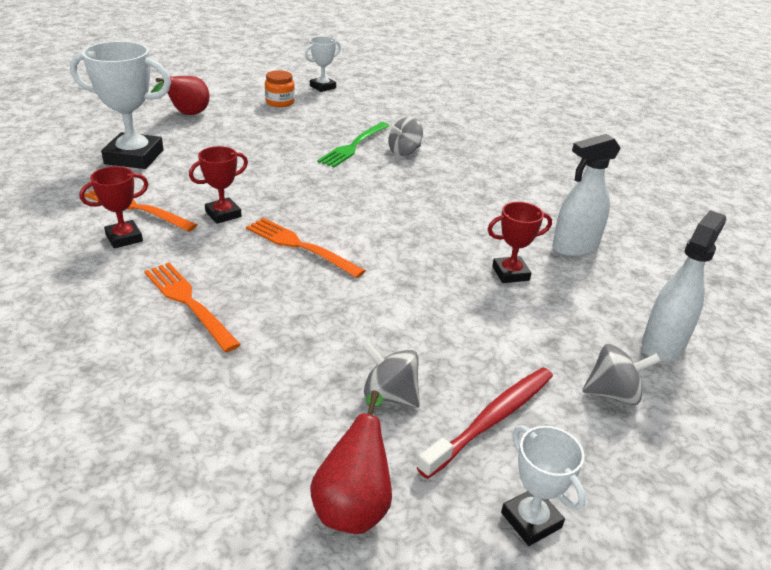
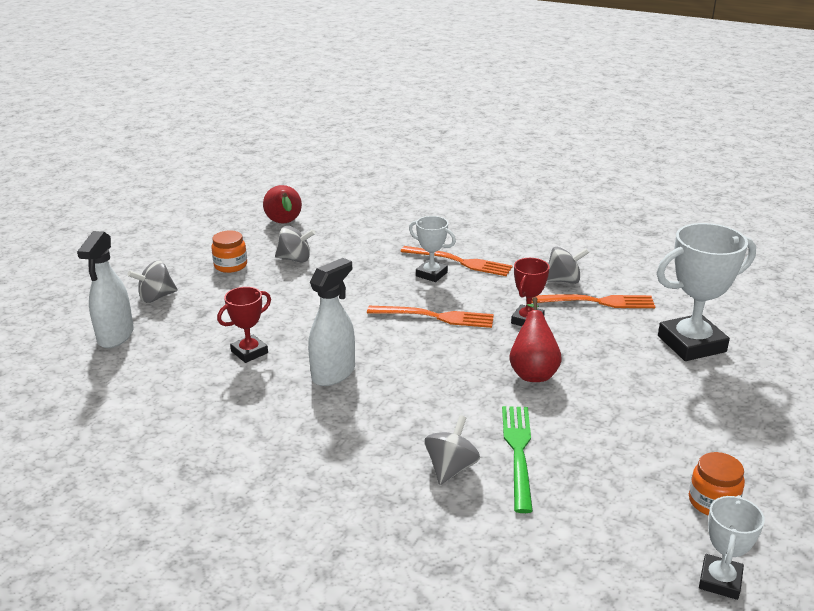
camera: 155 degrees right, 5 degrees down
red trophy [80,166,148,249] -> grey spinning top [547,247,589,284]
red pear [151,76,210,115] -> red pear moved to [509,297,562,382]
red toothbrush [417,367,553,479] -> orange jar [211,230,247,273]
white trophy [501,425,586,546] -> white trophy moved to [409,216,456,282]
white spray bottle [552,134,621,257] -> white spray bottle moved to [308,258,355,386]

